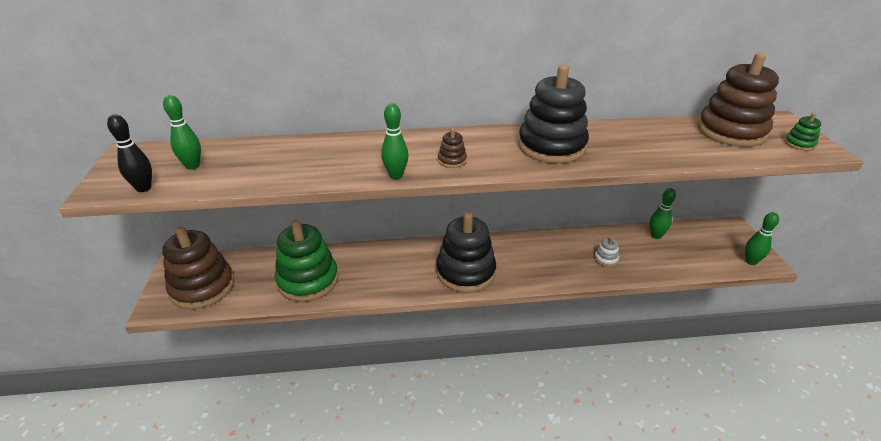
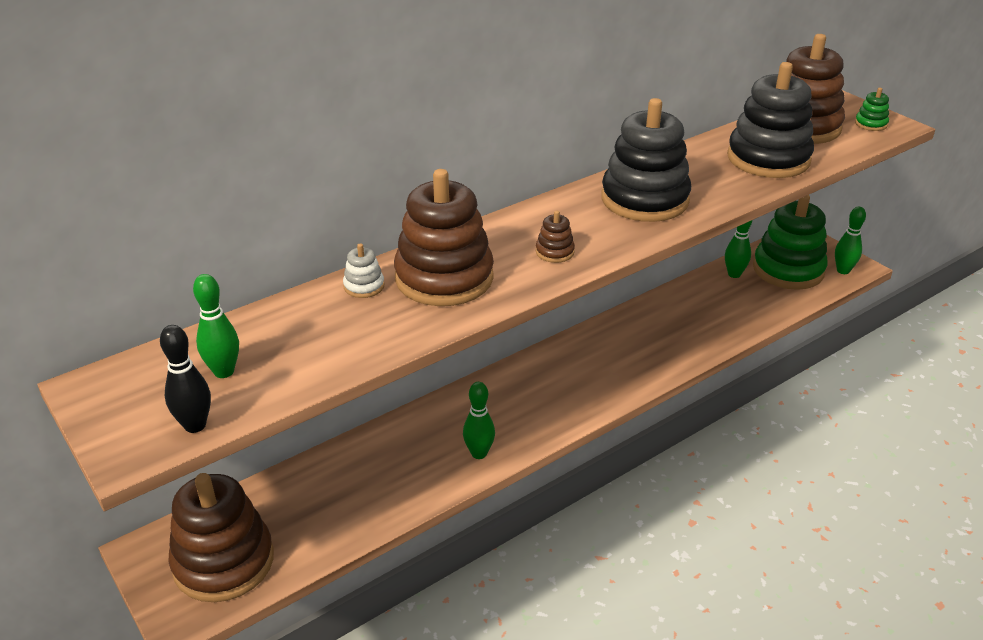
camera: 30 degrees left, 0 degrees up
green stacking toy [275,220,338,302] -> green stacking toy moved to [753,195,828,290]
green bowling pin [381,103,409,179] -> green bowling pin moved to [463,382,495,459]
black stacking toy [436,212,496,293] -> black stacking toy moved to [727,62,814,178]
white stacking toy [594,236,619,267] -> white stacking toy moved to [343,243,384,298]
none -> brown stacking toy [394,169,494,306]

